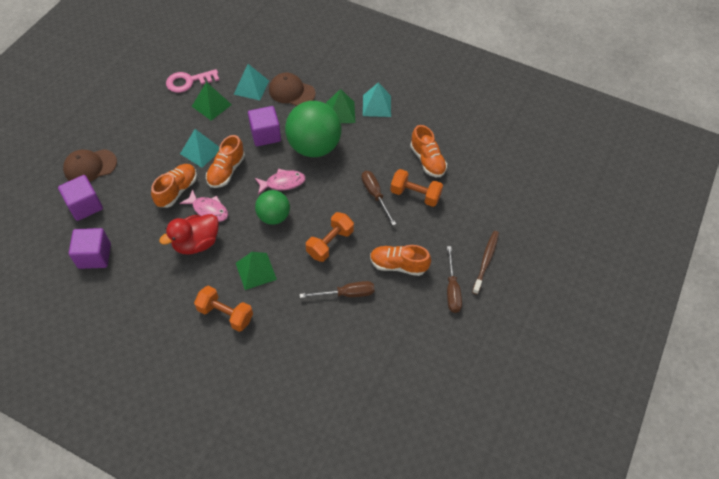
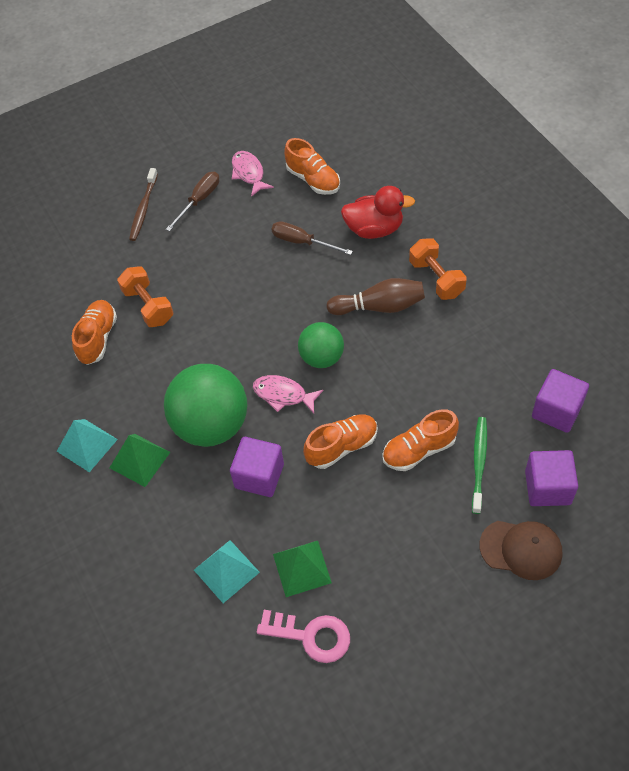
camera: 140 degrees left, 0 degrees up
red duck [159,214,219,254] -> red duck moved to [341,186,415,239]
pink fish [179,189,228,222] -> pink fish moved to [232,151,274,197]
turquoise pyramid [180,129,219,168] -> none
green pyramid [236,252,277,290] -> brown bowling pin [326,278,425,315]
brown cap [269,72,315,106] -> none
orange dumbbell [306,212,354,262] -> none
brown screwdriver [362,171,396,225] -> none
orange shoe [370,245,431,276] -> orange shoe moved to [284,138,340,195]
brown toothbrush [472,231,499,294] -> brown toothbrush turned 45 degrees counterclockwise [129,168,158,241]
none -> green toothbrush [472,417,487,514]

